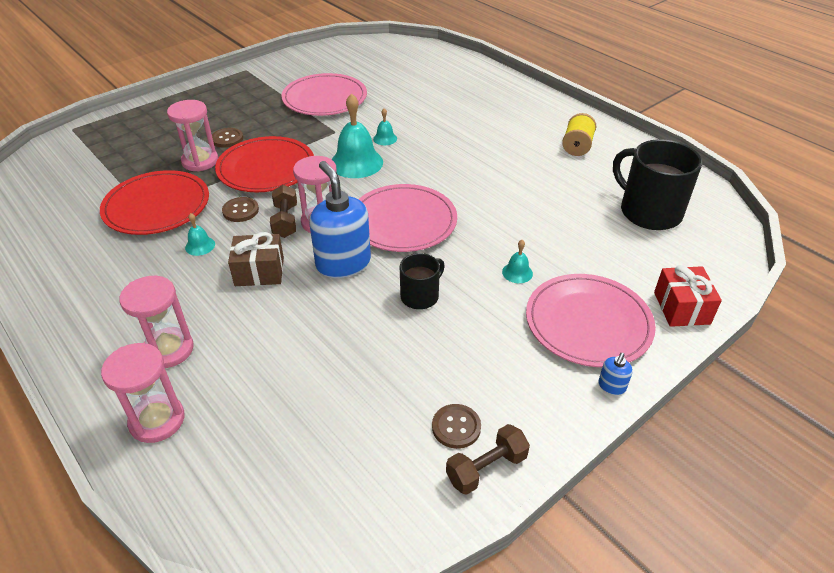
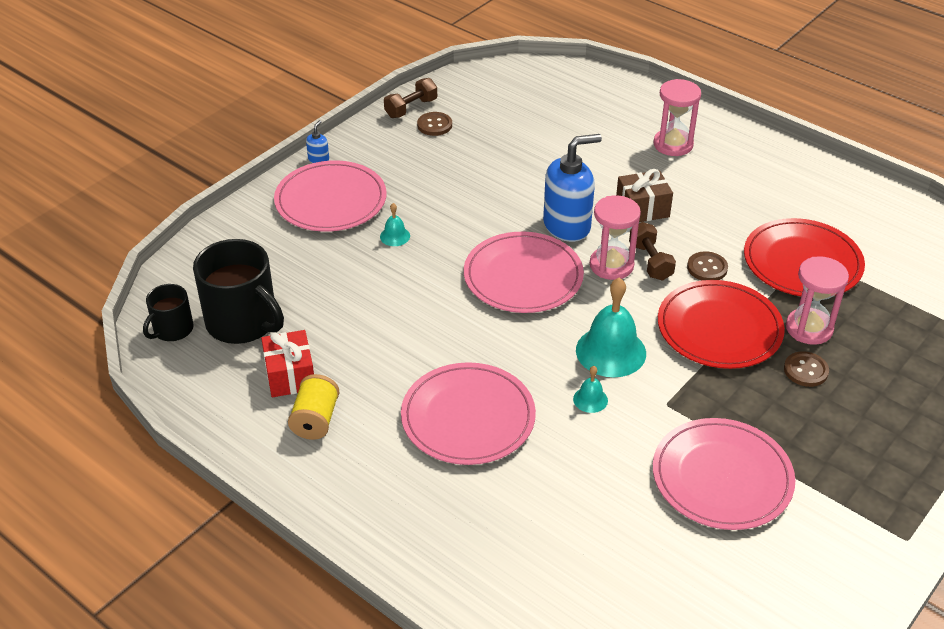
camera: 170 degrees right, 0 degrees up
pink hourglass [101,343,185,443] -> none
turquoise bell [185,213,215,256] -> none
blue soap dispenser [310,161,371,278] -> blue soap dispenser turned 75 degrees counterclockwise [543,134,602,242]
black mug [400,253,445,309] -> black mug moved to [143,284,193,341]
red gift [654,265,722,327] -> red gift moved to [261,330,314,397]
none -> pink plate [401,362,536,465]

